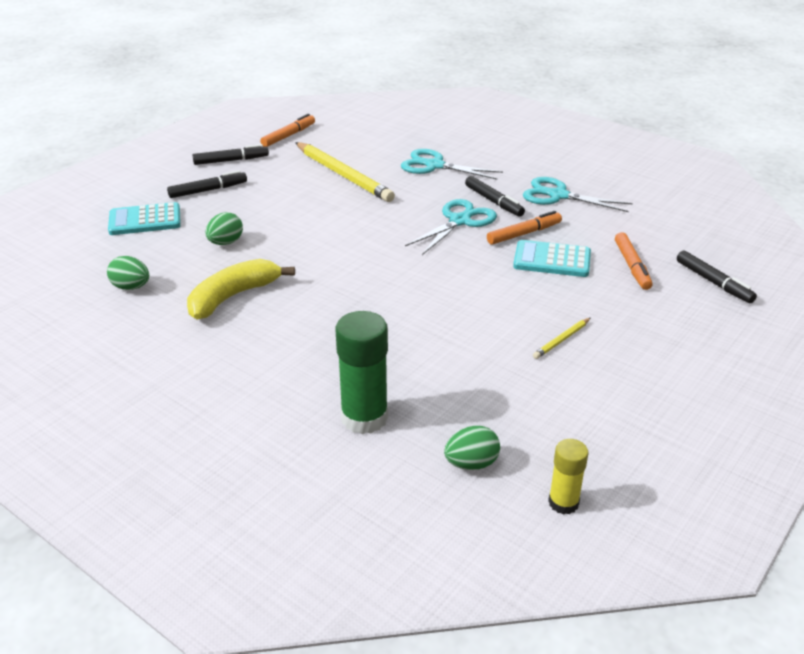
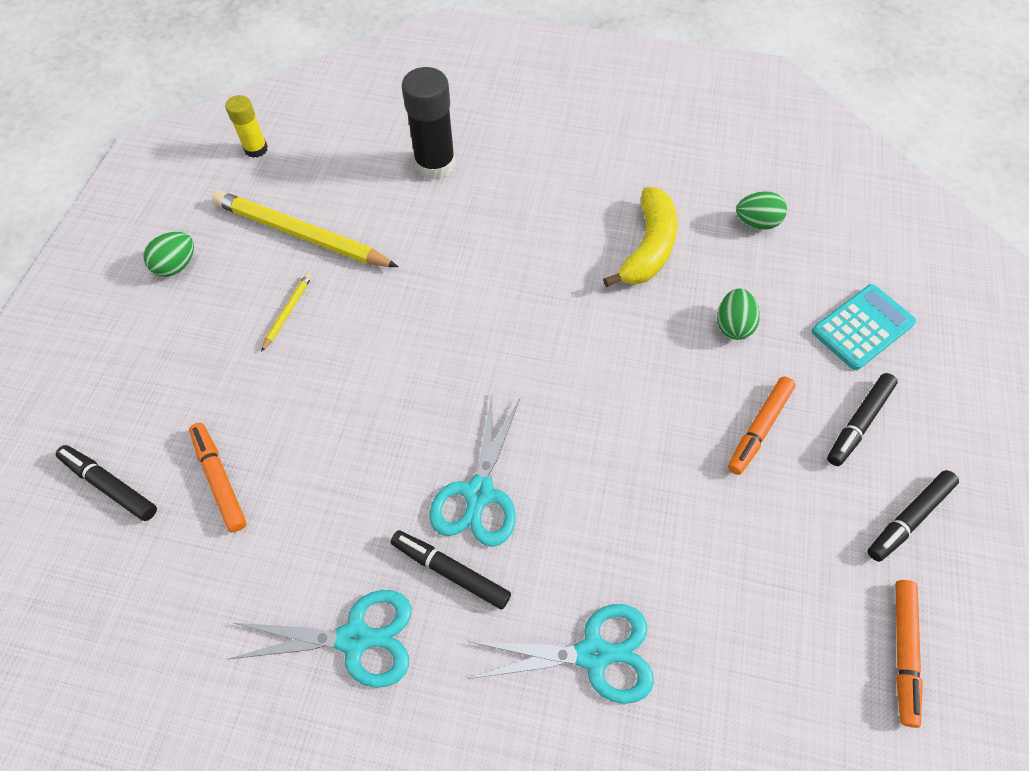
camera: 155 degrees right, 25 degrees up
yellow pencil [295,142,395,202] -> yellow pencil moved to [212,191,398,267]
green glue stick [336,311,388,434] -> black glue stick [402,67,456,180]
green egg [444,426,500,470] -> green egg moved to [144,232,194,277]
orange marker [487,211,562,245] -> orange marker moved to [728,377,795,475]
turquoise calculator [513,240,591,277] -> none

